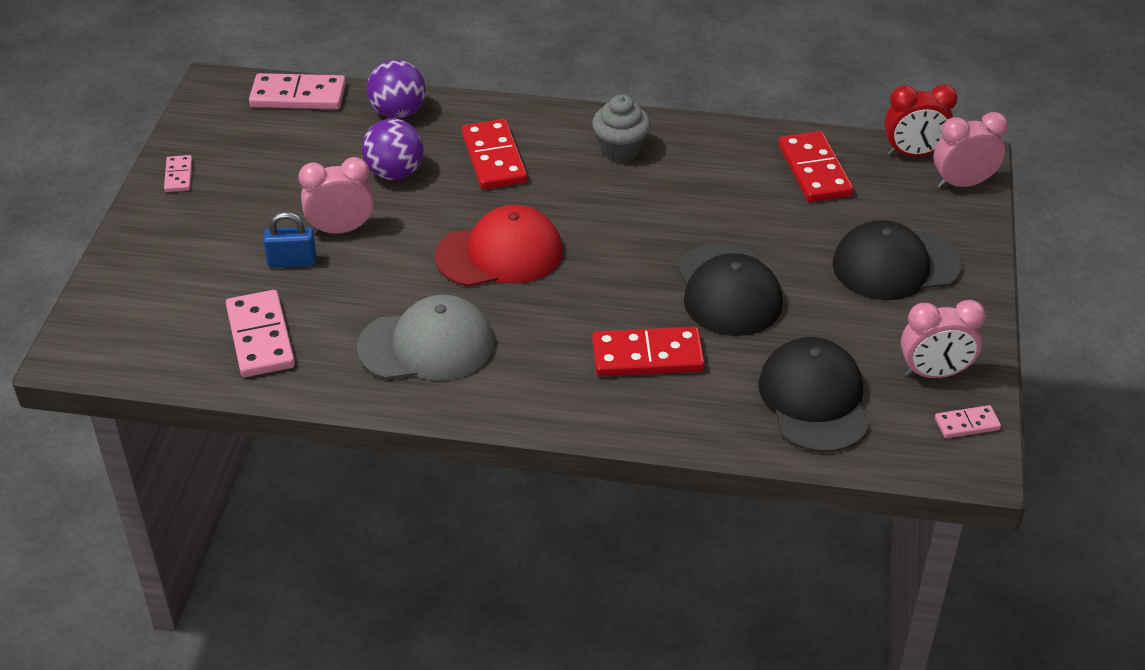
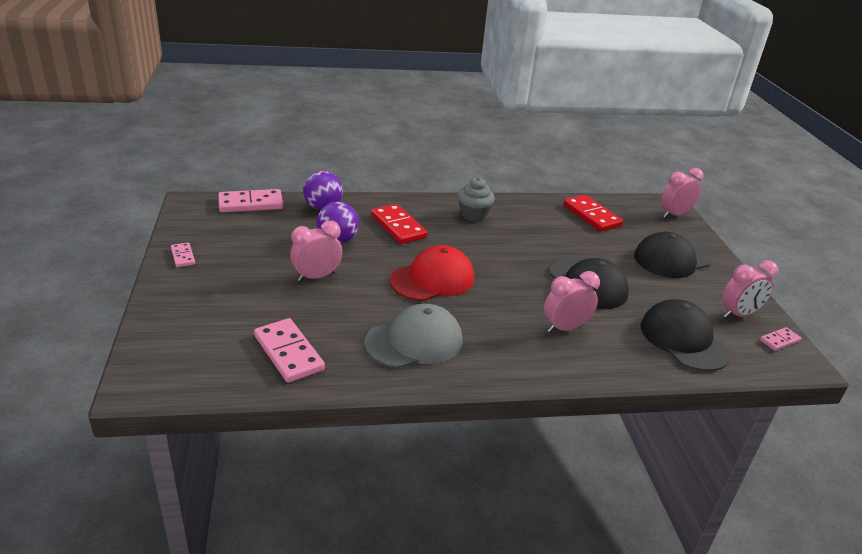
camera: 20 degrees left, 10 degrees down
blue padlock [263,212,316,268] -> none
red domino [592,327,705,376] -> pink clock [544,271,600,333]
red clock [884,84,958,156] -> none

